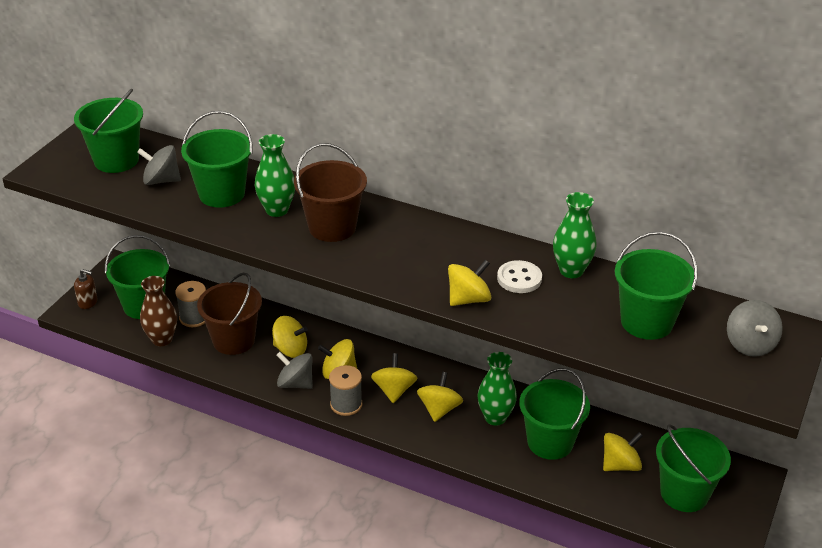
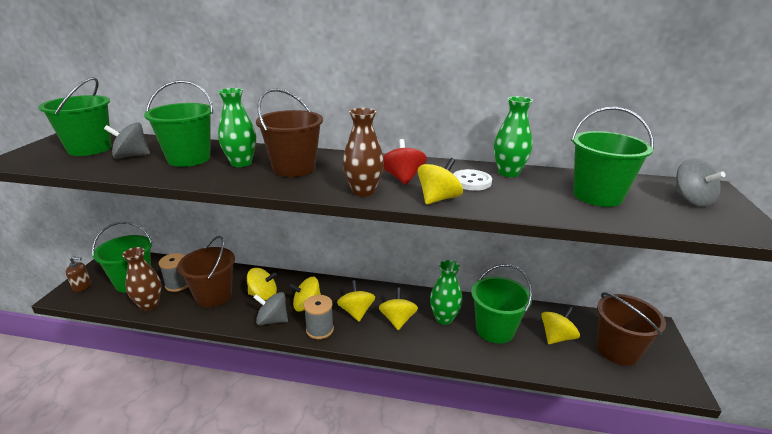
camera: 15 degrees left, 10 degrees down
green bucket [656,424,731,512] -> brown bucket [597,292,666,366]
none -> brown vase [343,108,384,197]
none -> red spinning top [383,139,427,185]

